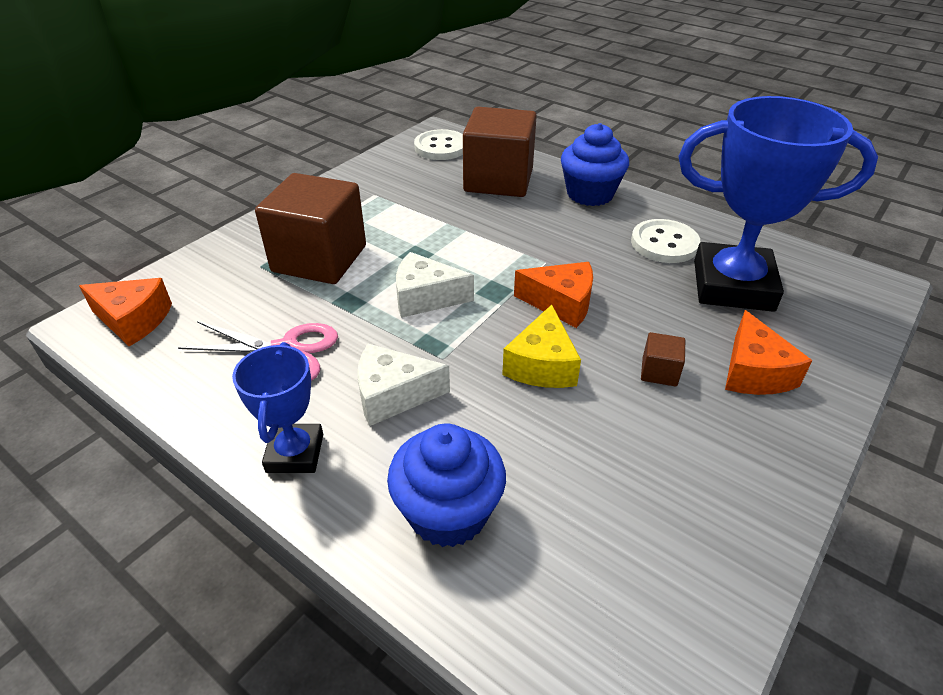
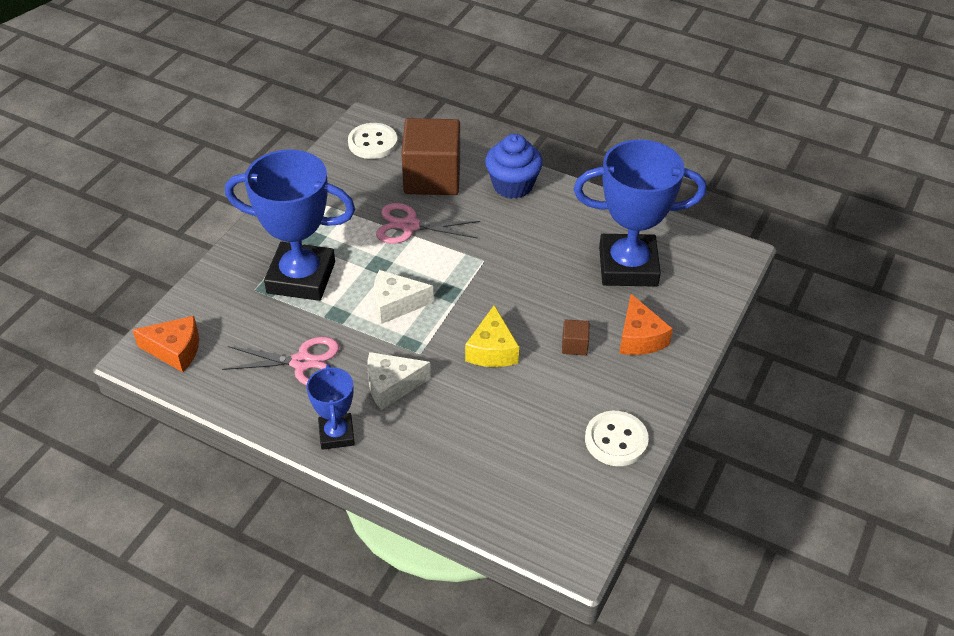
camera: 10 degrees left, 5 degrees up
brown cube [255,173,366,284] -> blue trophy [225,149,355,301]
blue cupcake [387,424,506,547] -> none
orange cheese [514,262,593,328] -> none
white button [631,219,700,263] -> white button moved to [585,411,649,466]
none -> pink scissors [376,203,480,244]

